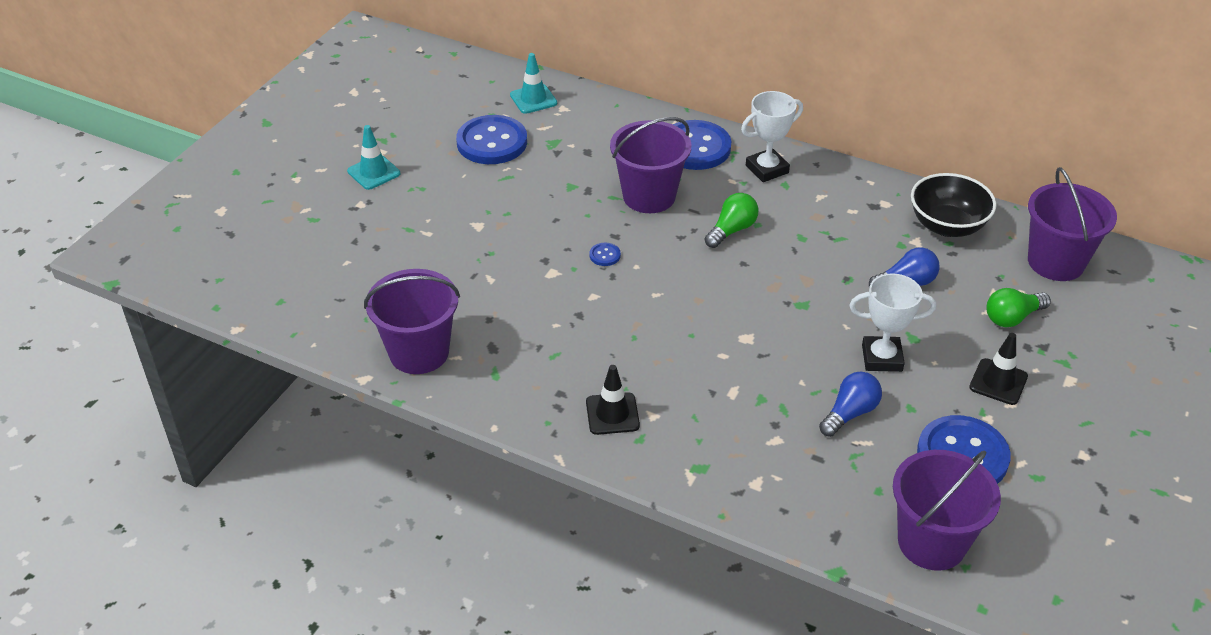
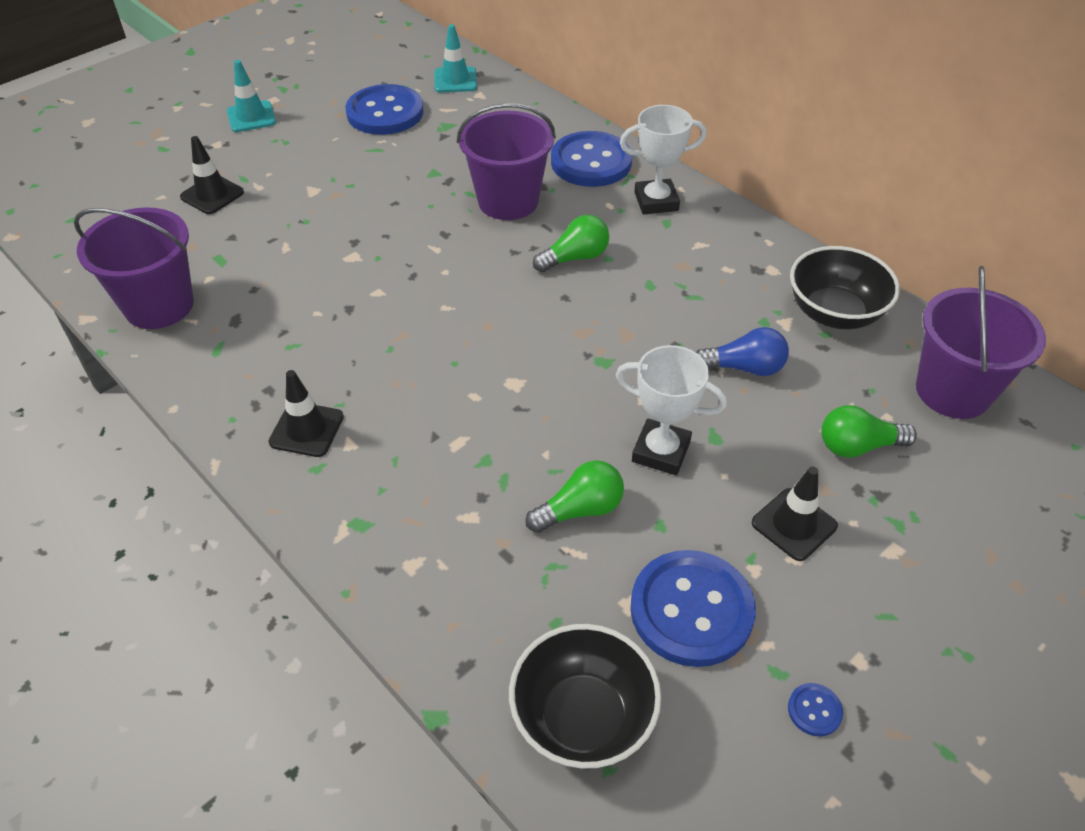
camera: 20 degrees right, 5 degrees up
blue button [590,243,621,266] -> blue button moved to [788,683,843,737]
blue light bulb [819,372,882,437] -> green light bulb [525,460,624,533]
purple bucket [893,450,1001,571] -> black bowl [509,624,661,769]
none -> black traffic cone [180,136,244,214]

